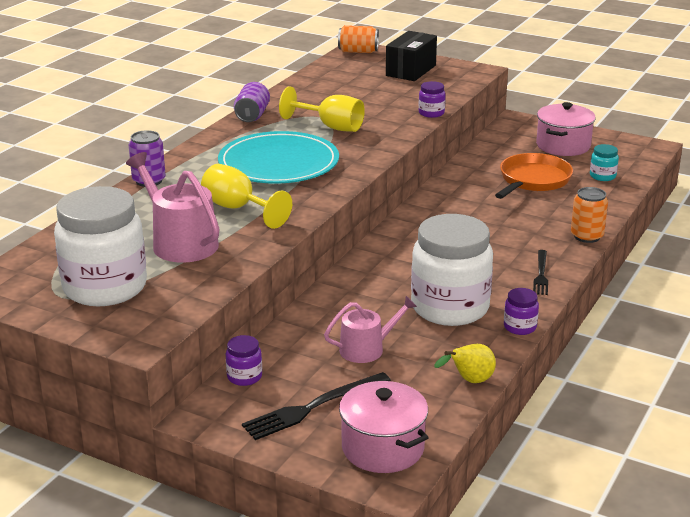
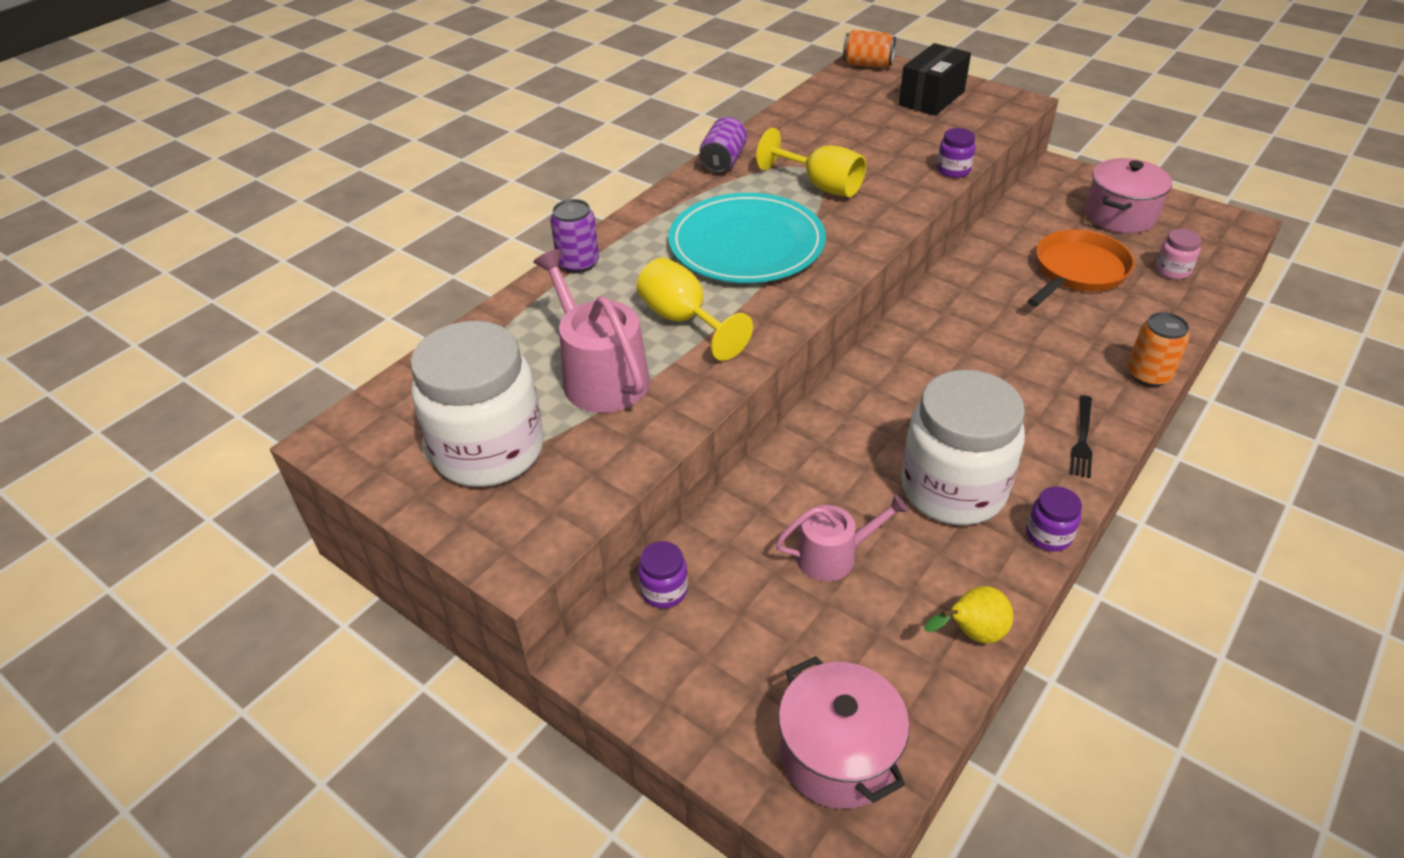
camera: 10 degrees right, 15 degrees up
black fork [242,372,391,440] -> none
turquoise jar [590,144,619,181] -> pink jar [1155,229,1202,279]

